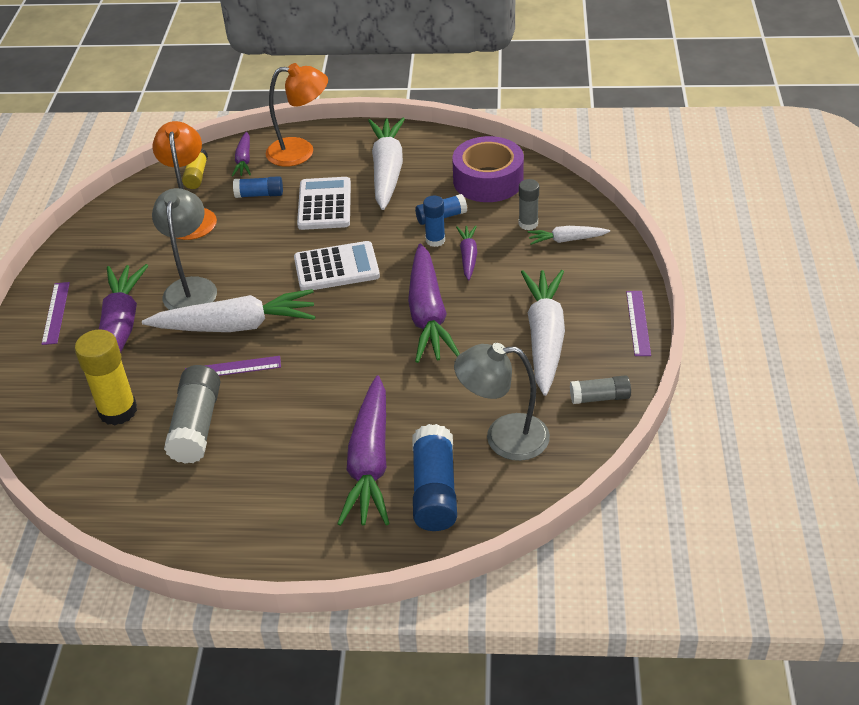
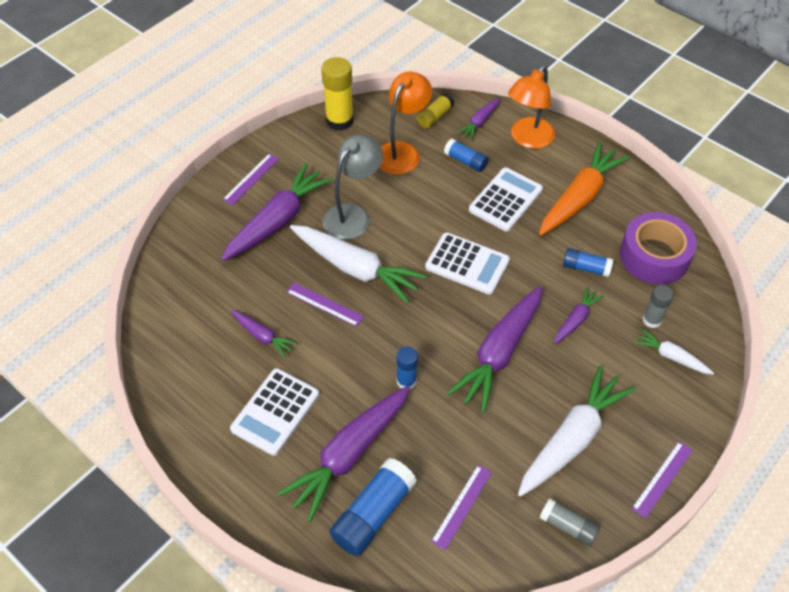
camera: 35 degrees right, 10 degrees up
yellow glue stick [75,330,137,426] -> yellow glue stick moved to [321,57,354,131]
grey glue stick [164,365,221,464] -> purple carrot [231,310,298,358]
orange lamp [265,63,328,166] -> orange lamp turned 90 degrees clockwise [508,65,555,149]
white carrot [368,118,405,210] -> orange carrot [539,142,630,236]
blue glue stick [423,196,445,247] -> blue glue stick moved to [396,346,418,389]
grey lamp [454,343,550,461] -> purple ruler [431,465,492,550]
none -> white calculator [230,368,319,456]

